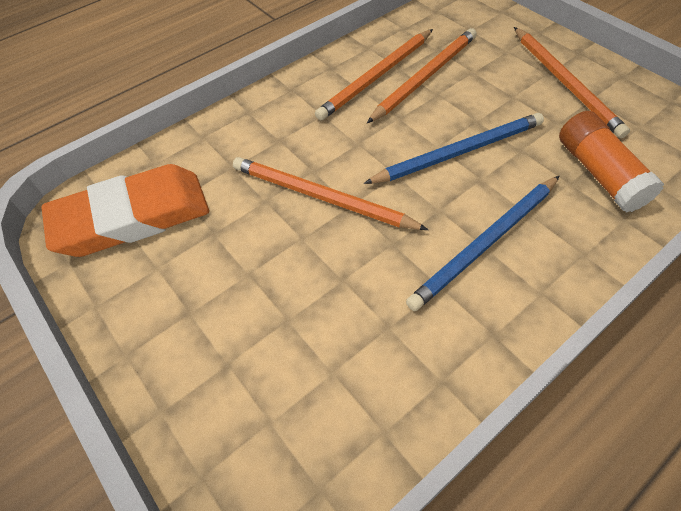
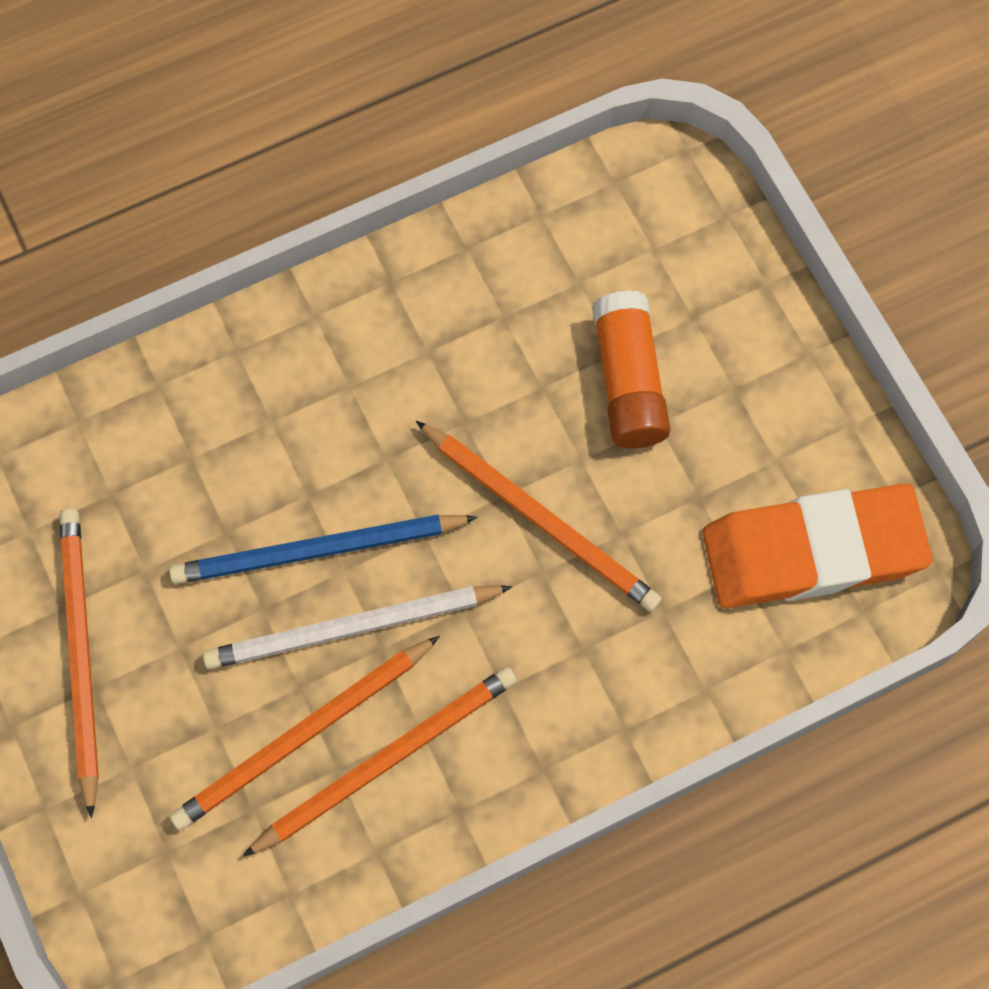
camera: 170 degrees left, 15 degrees up
blue pencil [406,176,560,311] -> none
orange glue stick [559,111,664,213] -> orange glue stick moved to [592,290,671,448]
none -> white pencil [203,585,512,669]

